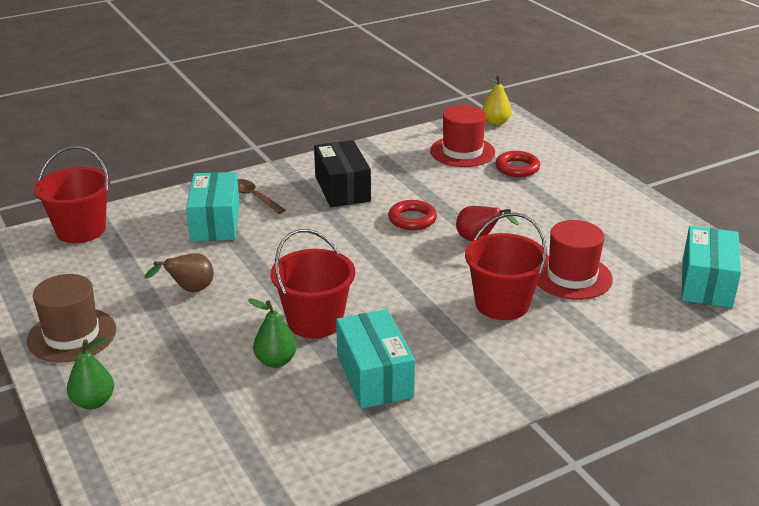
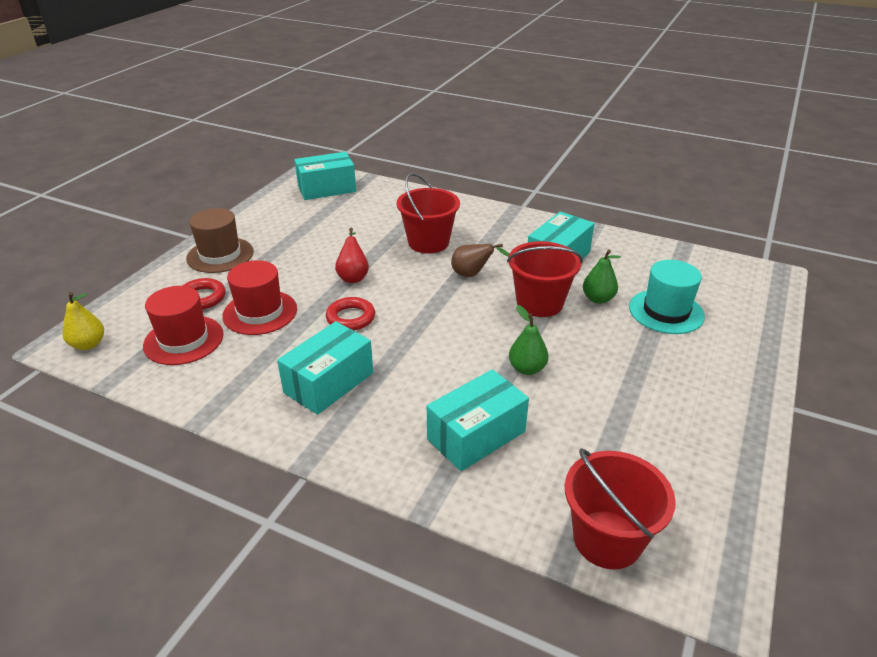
camera: 125 degrees left, 5 degrees up
brown hat [27,274,116,363] -> brown hat moved to [186,208,254,273]
green pear [67,337,114,409] -> green pear moved to [509,305,548,375]
brown pear [144,253,214,292] -> brown pear moved to [451,244,509,277]
brown spoon [237,179,286,214] -> none
black box [314,140,371,207] -> turquoise box [277,321,373,415]
red hat [537,220,613,300] -> red hat moved to [222,260,297,335]
none -> turquoise hat [629,260,705,334]

